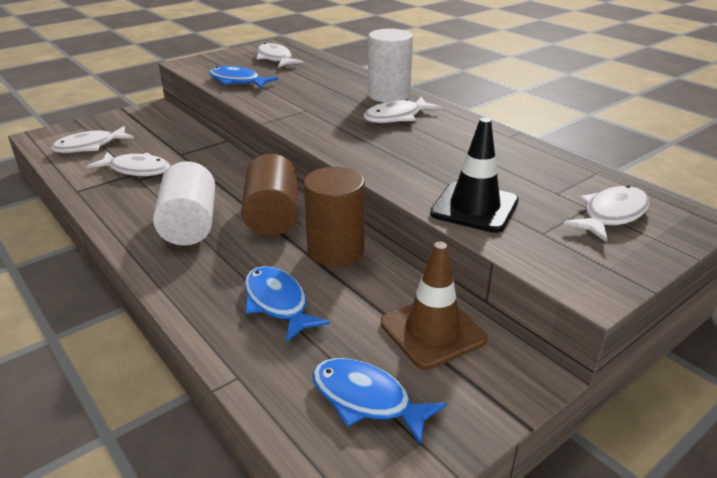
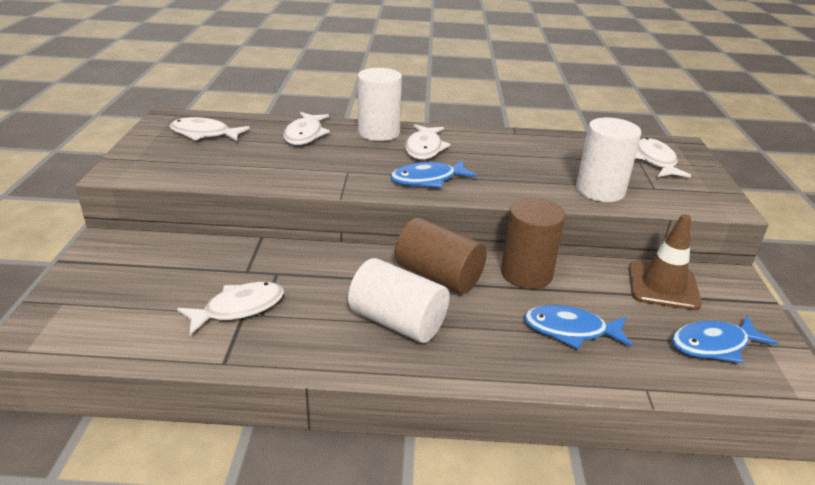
camera: 50 degrees left, 0 degrees up
white fish [51,126,134,153] -> white fish moved to [284,112,330,145]
blue fish [209,66,278,88] -> blue fish moved to [390,160,477,188]
black traffic cone [430,118,519,233] -> white cylinder [576,118,642,202]

